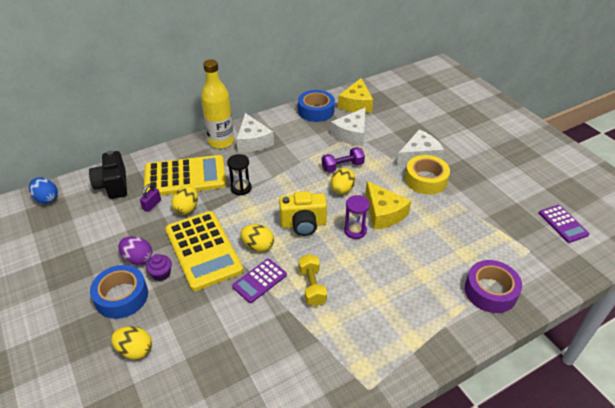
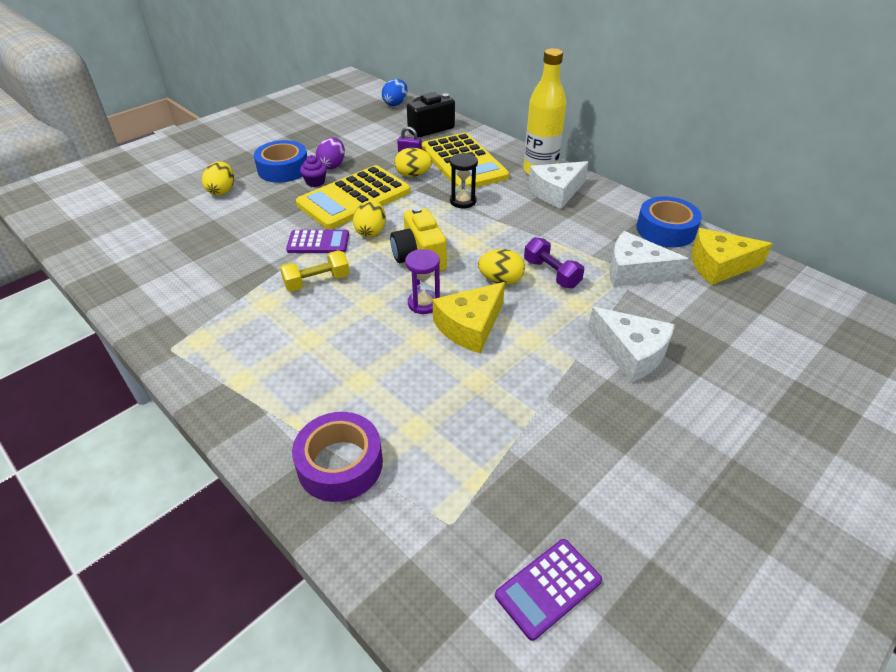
camera: 75 degrees right, 0 degrees up
purple calculator [232,259,287,303] -> purple calculator turned 150 degrees clockwise [286,230,349,253]
yellow tape [405,155,450,194] -> none

